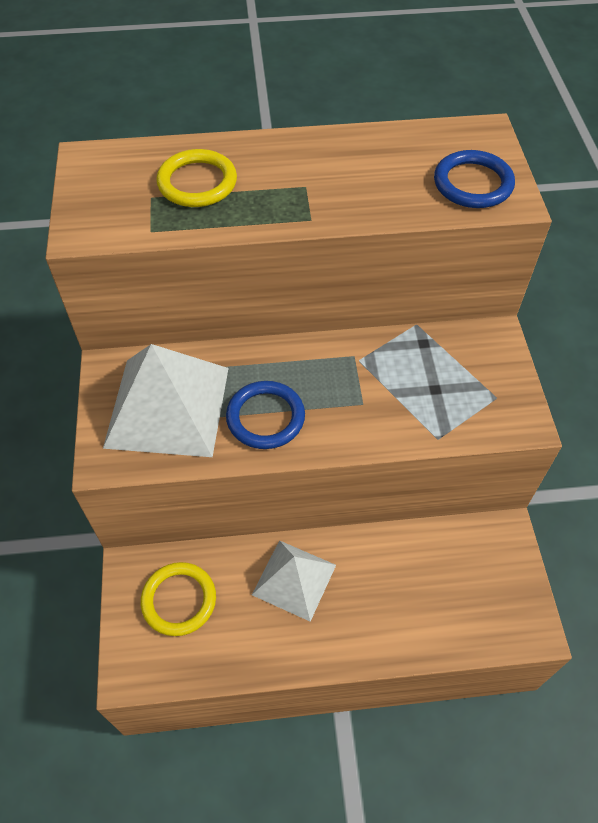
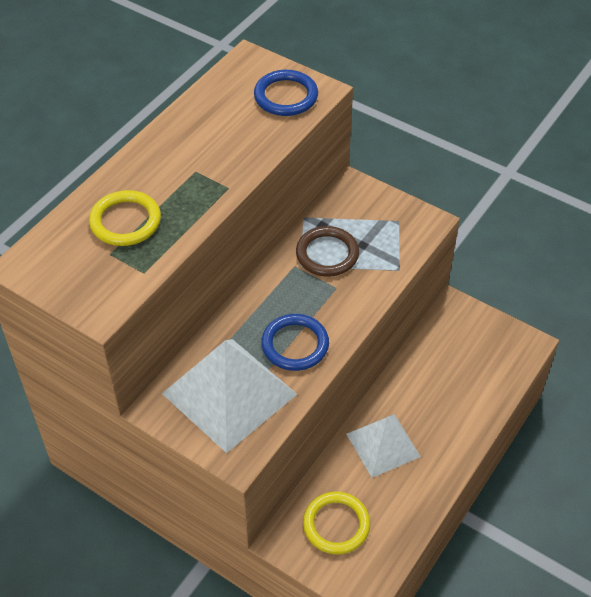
camera: 50 degrees left, 5 degrees down
none -> brown ring [296,226,359,276]

